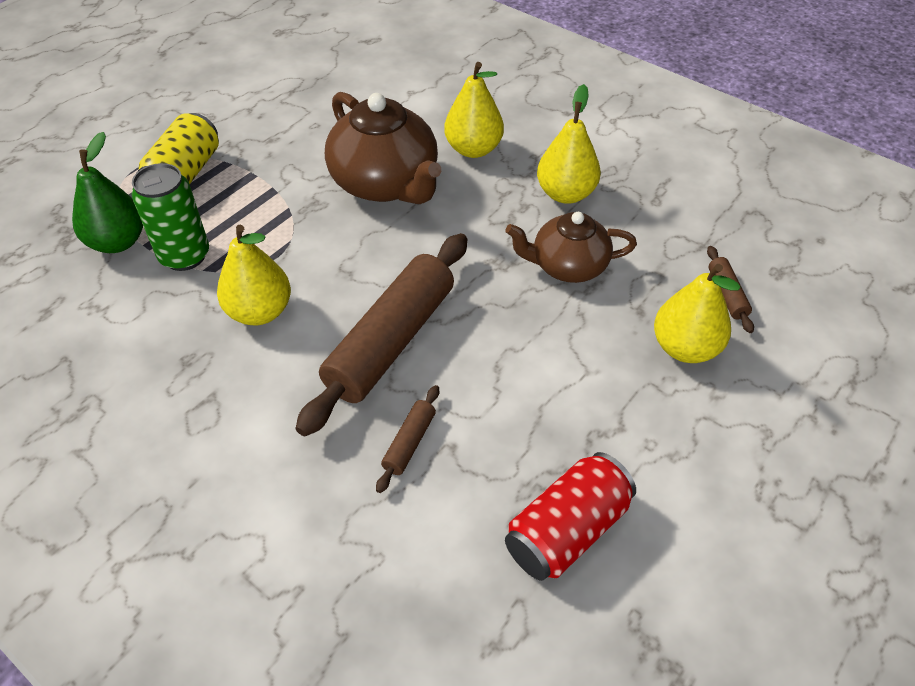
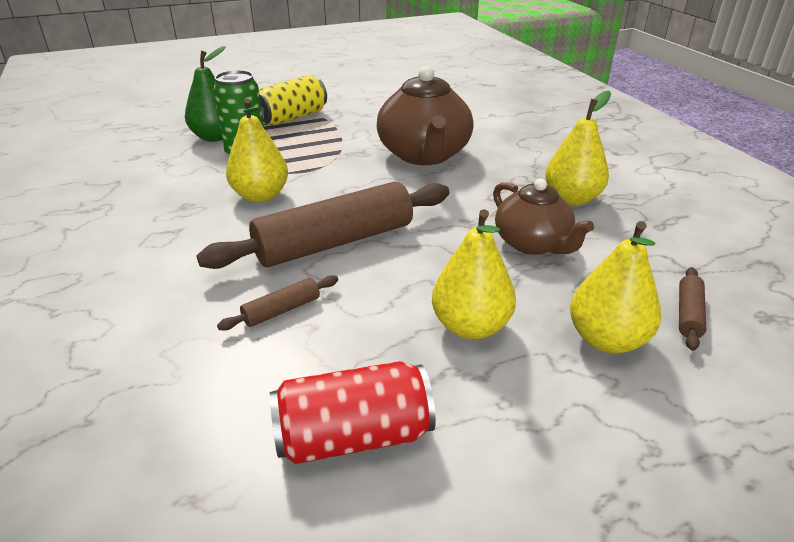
camera: 30 degrees right, 15 degrees down
yellow pear [444,62,504,158] -> yellow pear moved to [432,209,516,339]
brown teapot [505,212,637,283] -> brown teapot turned 150 degrees counterclockwise [493,178,594,255]

